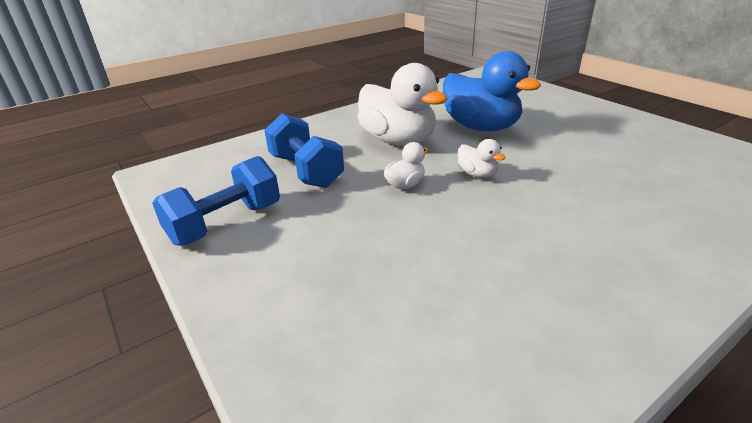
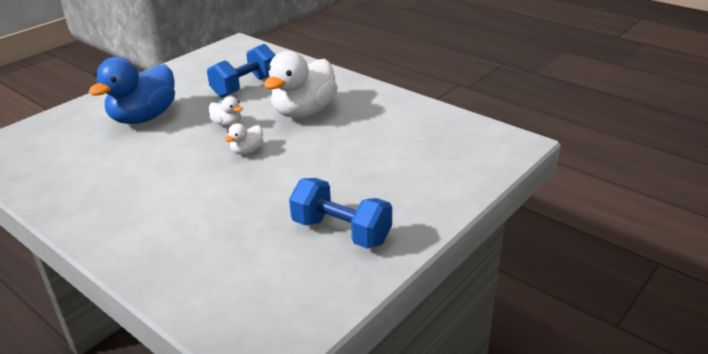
camera: 75 degrees right, 0 degrees up
blue dumbbell [152,156,280,246] -> blue dumbbell moved to [289,178,392,249]
blue duck [443,51,541,131] -> blue duck moved to [89,57,175,124]

